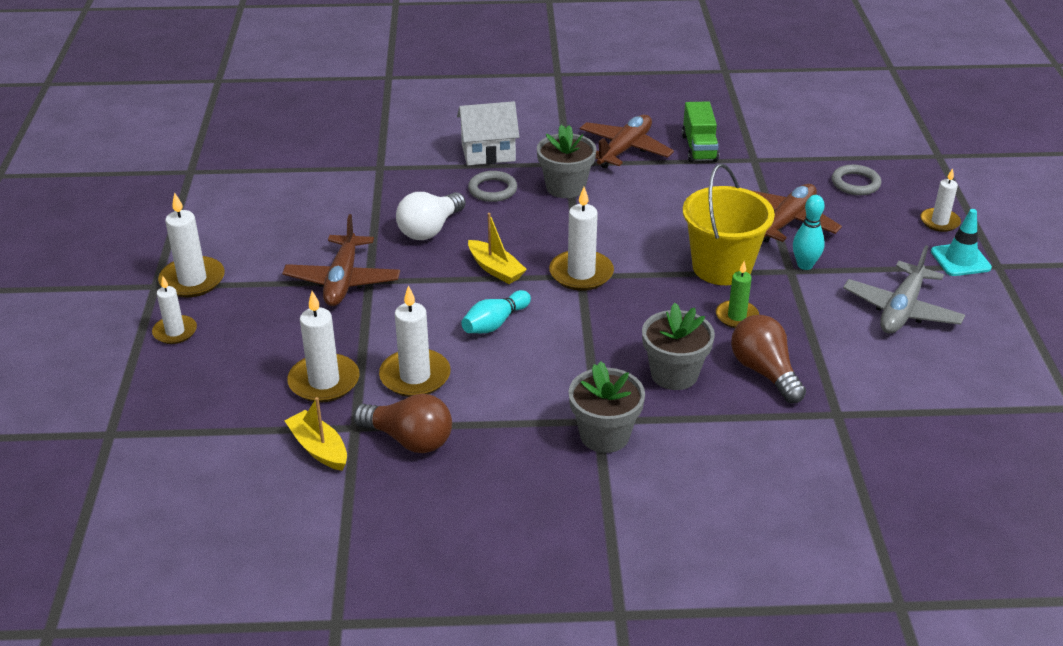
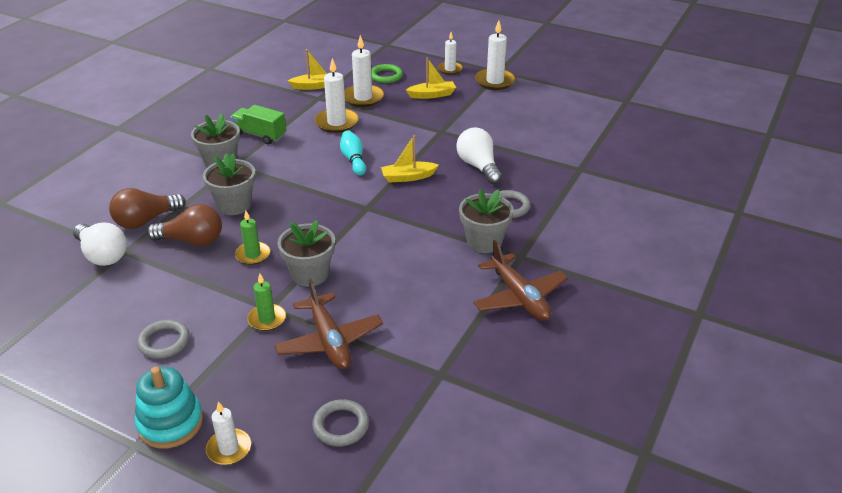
camera: 120 degrees right, 0 degrees up
brown plane [282,214,400,306] -> none
brown light bulb [353,393,452,453] -> brown light bulb moved to [109,188,186,229]
white house [457,101,519,165] -> none
white candle [549,187,614,291] -> none
green truck [682,101,719,162] -> green truck moved to [231,105,286,144]
yellow bucket [683,163,775,285] -> grey flower pot [278,220,335,287]
turquoise bowling pin [793,195,825,270] -> green candle [247,273,286,331]
grey plane [843,245,965,334] -> grey ring [137,320,190,359]
turquoise traffic cone [931,209,992,276] -> turquoise stacking toy [135,367,203,449]
none -> white light bulb [73,223,127,266]
none -> green ring [371,64,403,83]
none -> yellow boat [406,58,456,99]

